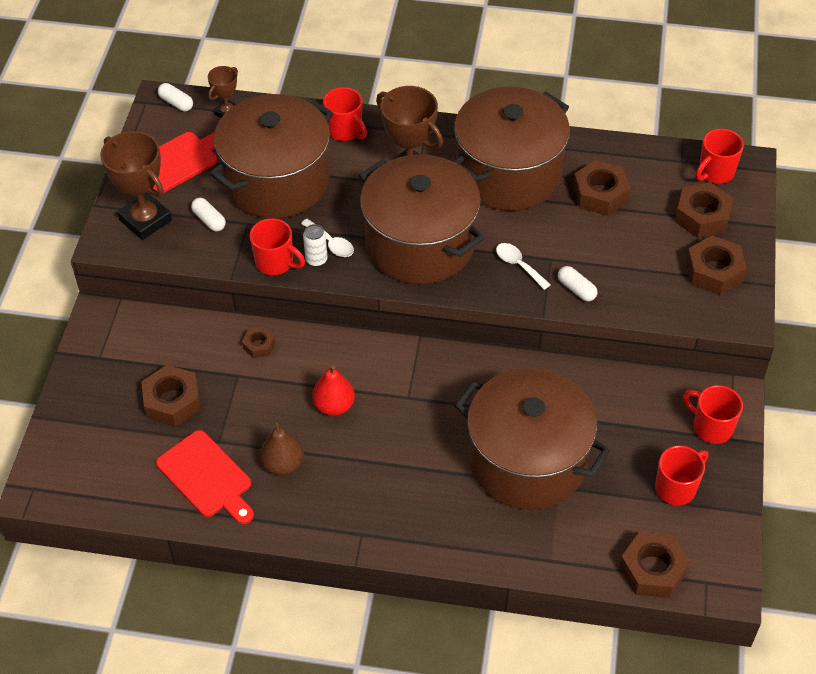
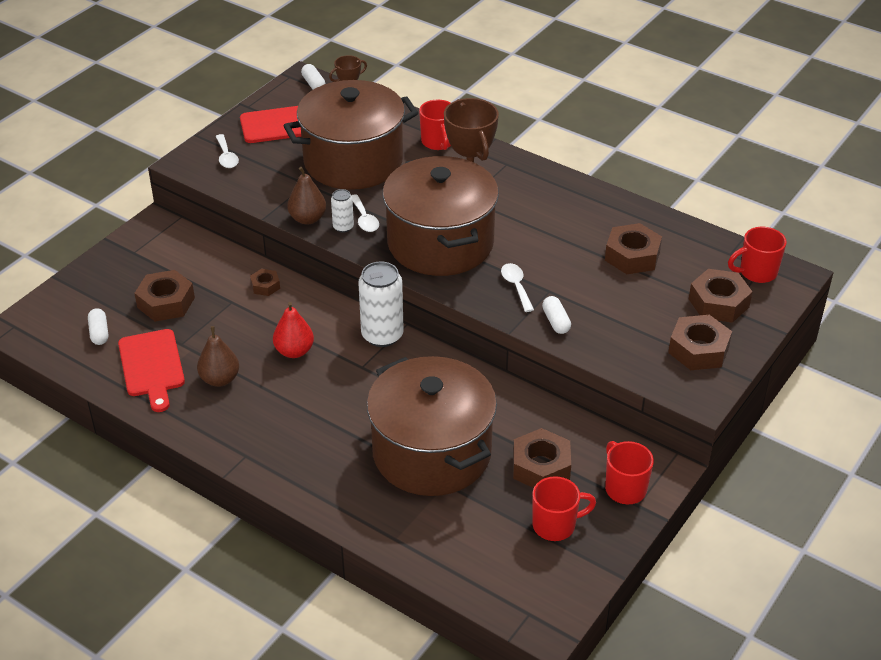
camera: 25 degrees right, 10 degrees down
brown trophy [100,131,172,240] -> white spoon [215,134,239,168]
white capsule [191,198,226,232] -> white capsule moved to [88,308,108,345]
red mug [250,218,305,275] -> brown pear [287,167,326,225]
brown pot [454,87,570,211] -> none
brown nut [619,532,690,598] -> brown nut moved to [513,428,571,488]
none -> white can [358,262,404,347]

